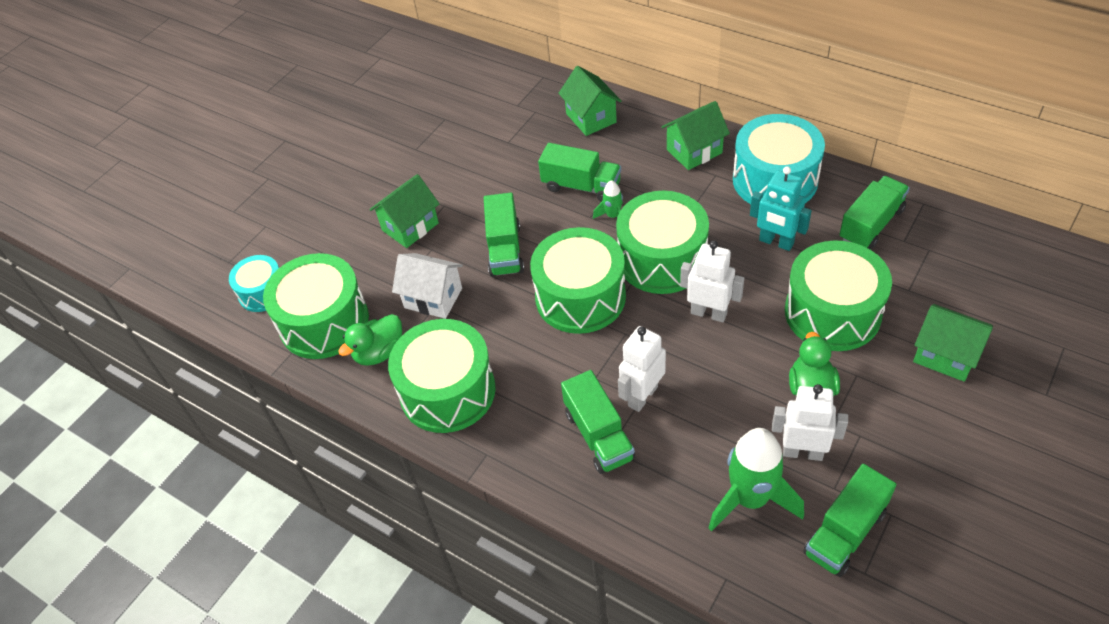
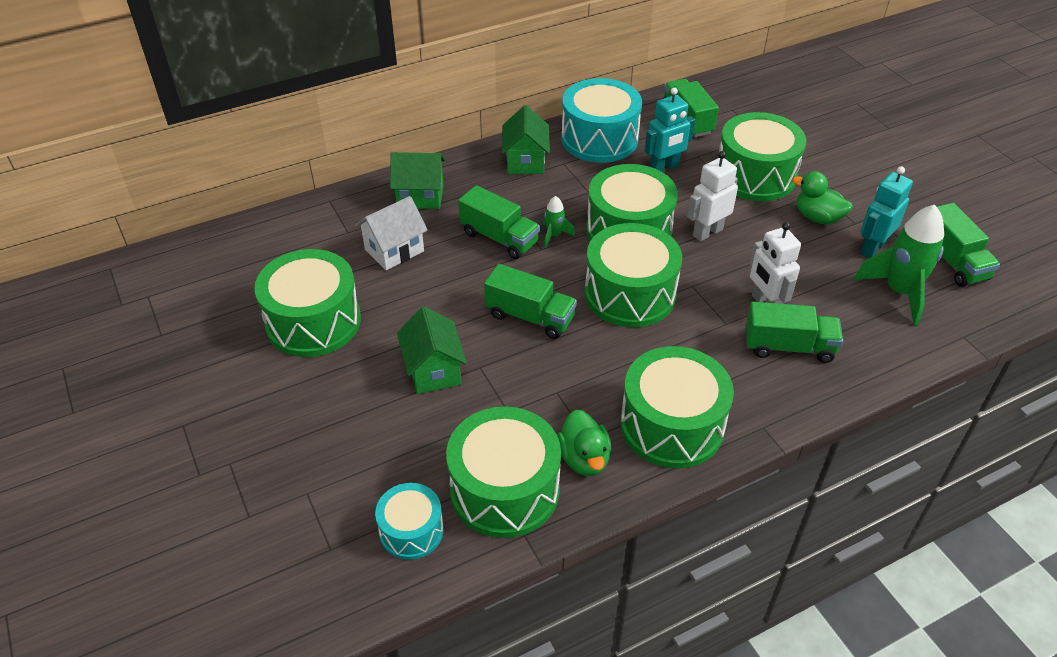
camera: 65 degrees left, 5 degrees down
white house [392,253,463,319] -> white house moved to [355,196,428,270]
green truck [538,143,621,202] -> green truck turned 75 degrees clockwise [458,185,540,259]
white robot [772,384,848,461] -> turquoise robot [861,166,913,258]
green house [913,304,993,382] -> none
none -> green drum [254,249,361,357]

